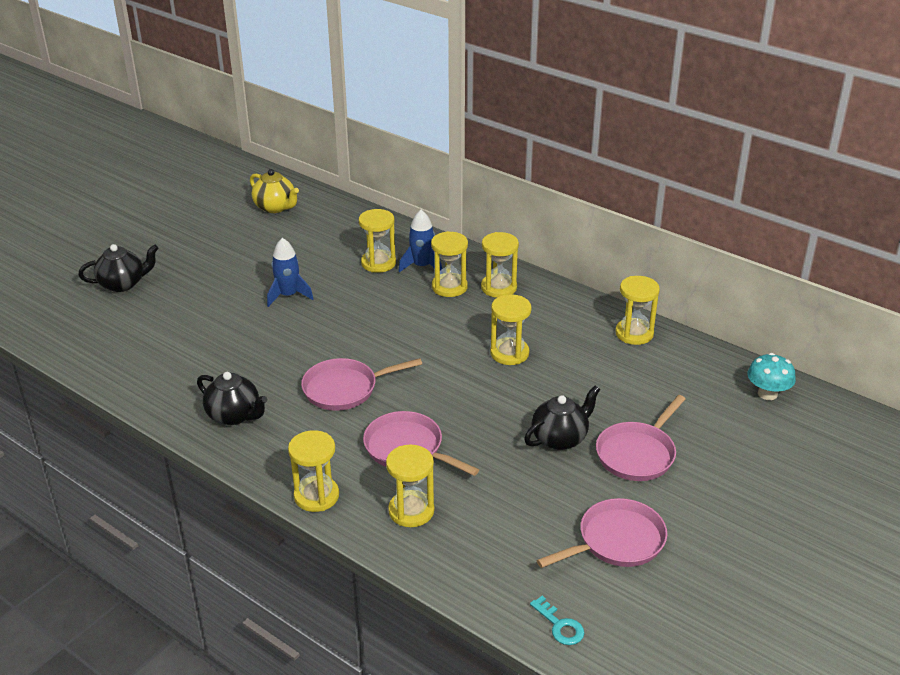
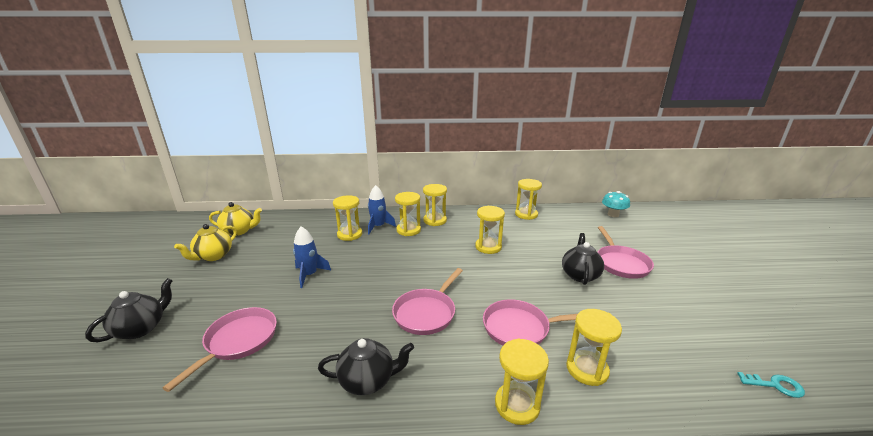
camera: 40 degrees left, 10 degrees down
pink pan [536,498,667,568] -> pink pan moved to [163,307,277,392]
none -> yellow teapot [174,224,237,261]

